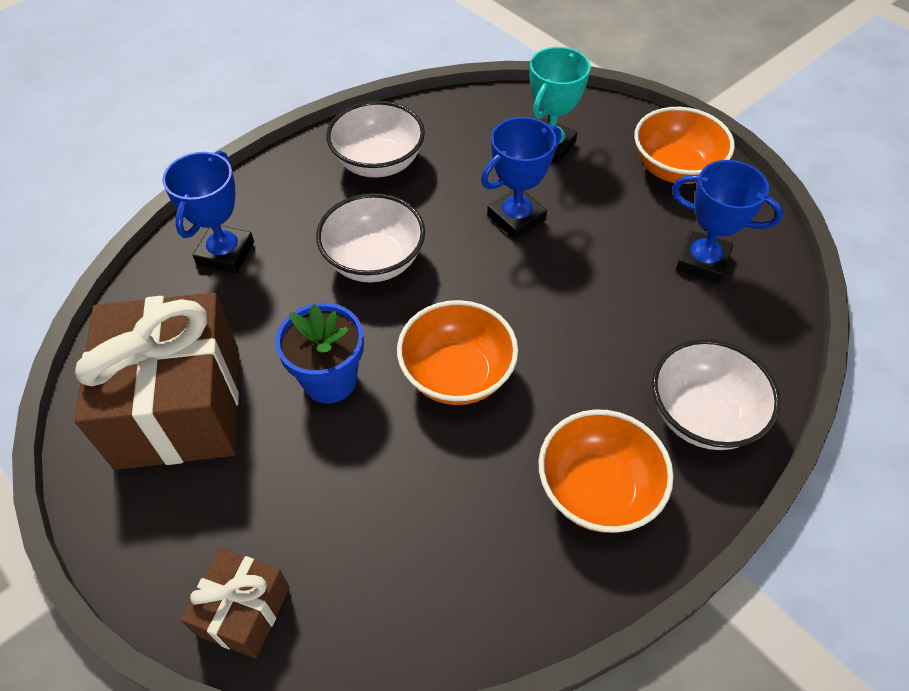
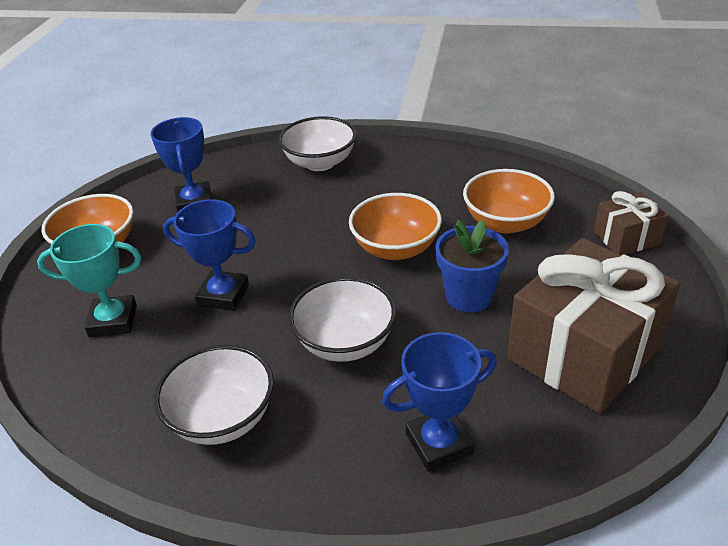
camera: 125 degrees left, 15 degrees down
orange bowl [539,409,674,533] -> orange bowl moved to [463,169,555,234]

